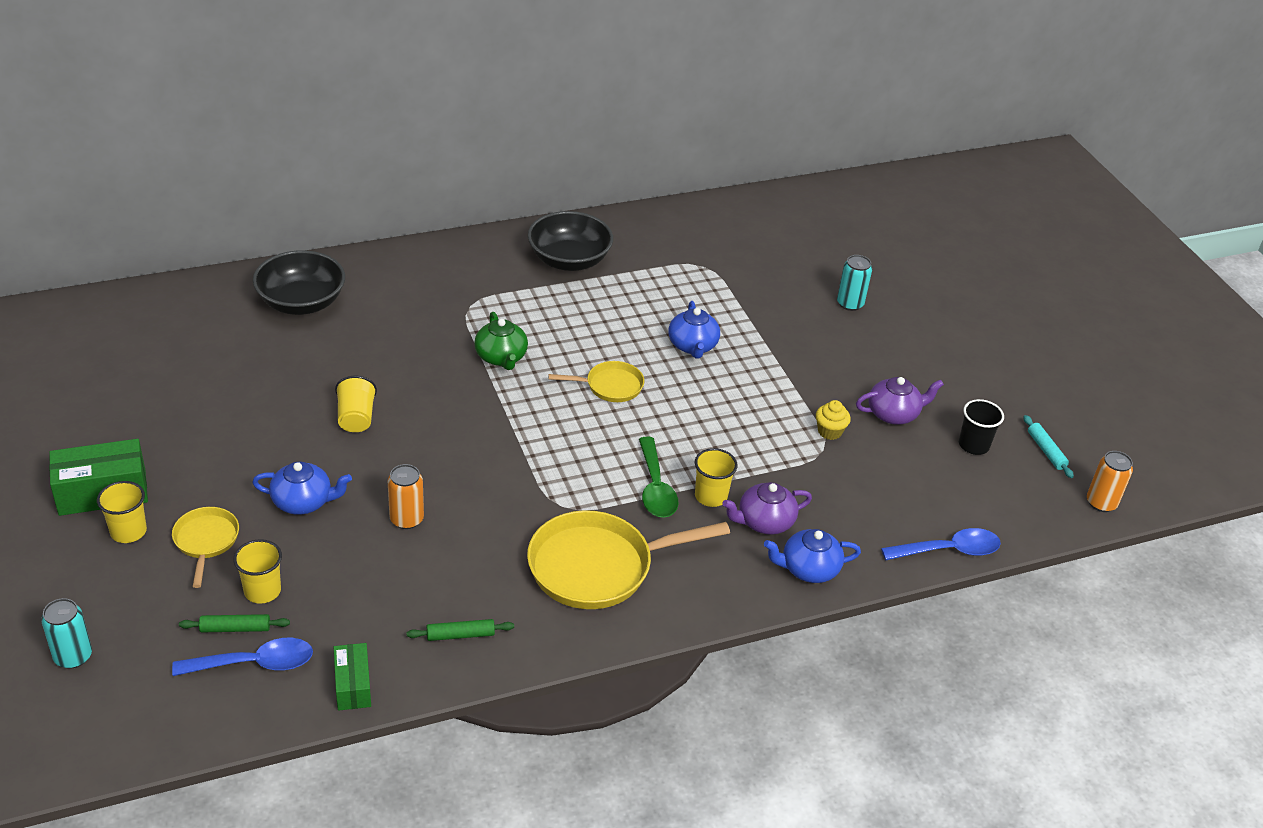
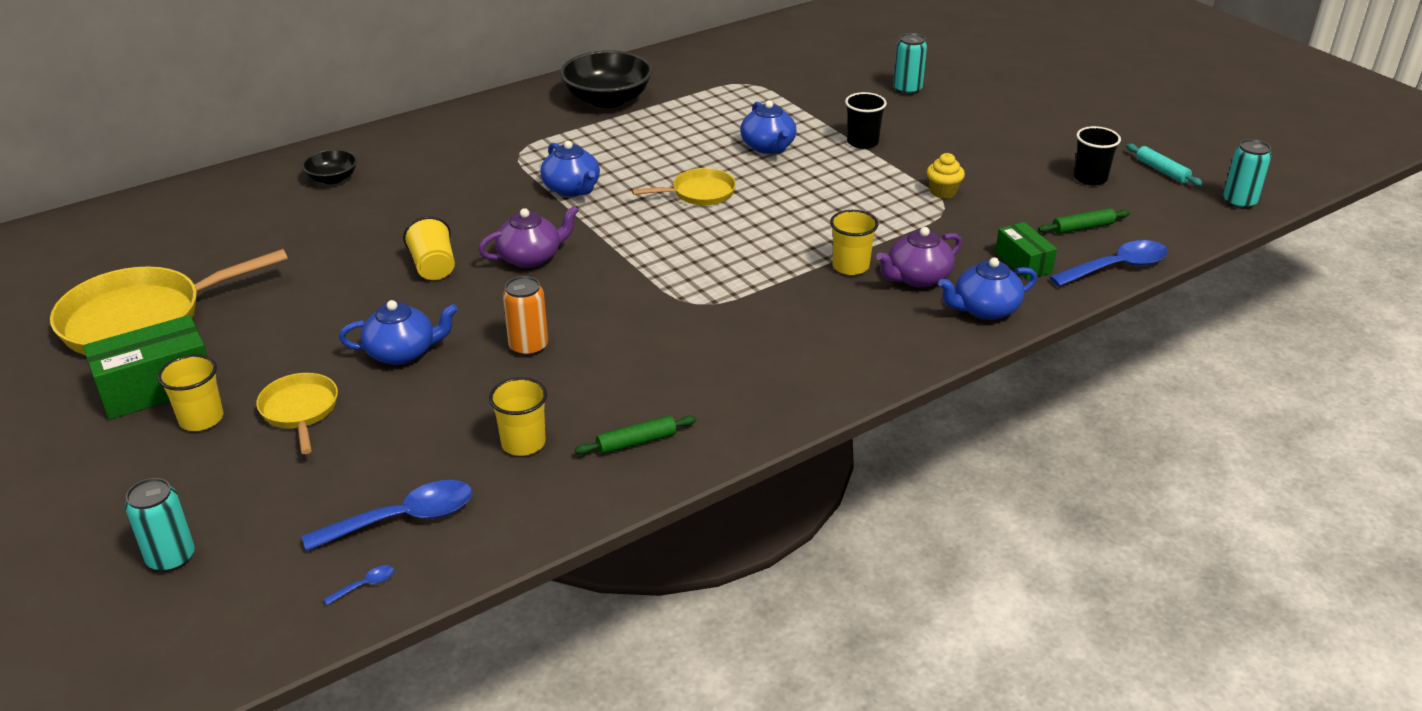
camera: 10 degrees left, 5 degrees down
green rolling pin [179,614,290,632] -> green rolling pin moved to [1038,208,1130,234]
yellow cup [233,539,282,604] -> yellow cup moved to [489,377,547,456]
black bowl [253,250,345,315] -> black bowl [302,149,357,184], size x0.53
green box [334,643,371,711] -> green box moved to [995,222,1057,280]
green teapot [474,312,528,370] -> blue teapot [540,141,600,196]
yellow pan [527,510,730,609] -> yellow pan moved to [50,249,288,355]
green spoon [639,437,678,518] -> none
purple teapot [856,377,944,425] -> purple teapot moved to [479,206,579,268]
orange can [1087,451,1133,512] -> turquoise can [1223,139,1272,209]
none -> blue spoon [324,565,394,605]
none -> black cup [845,92,887,149]

